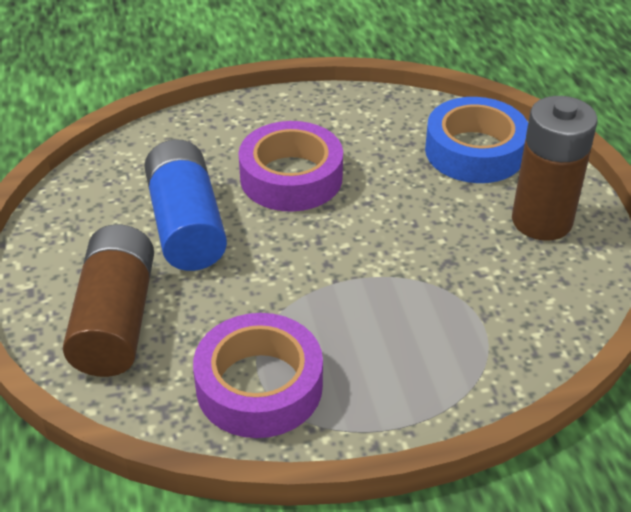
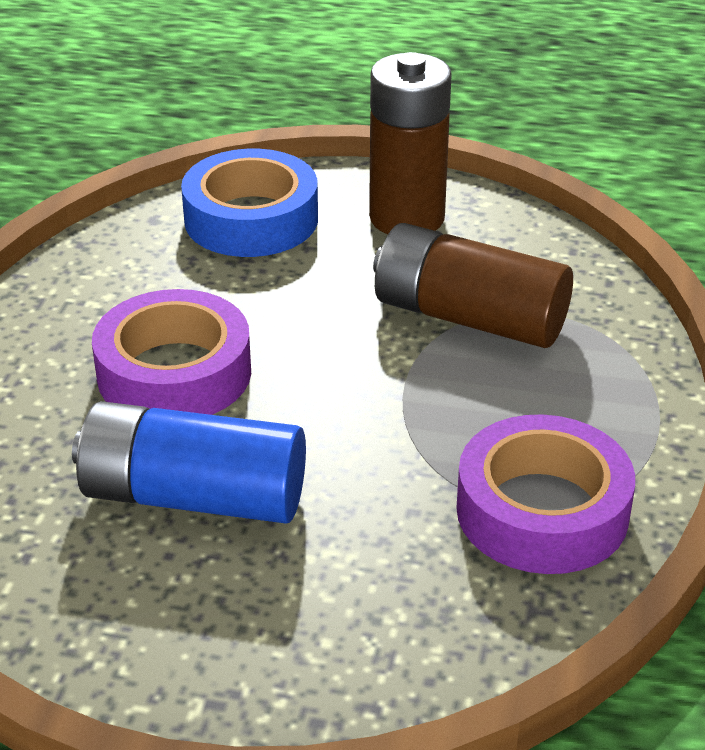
camera: 65 degrees left, 5 degrees down
brown battery [63,224,154,377] -> brown battery moved to [373,223,573,348]

